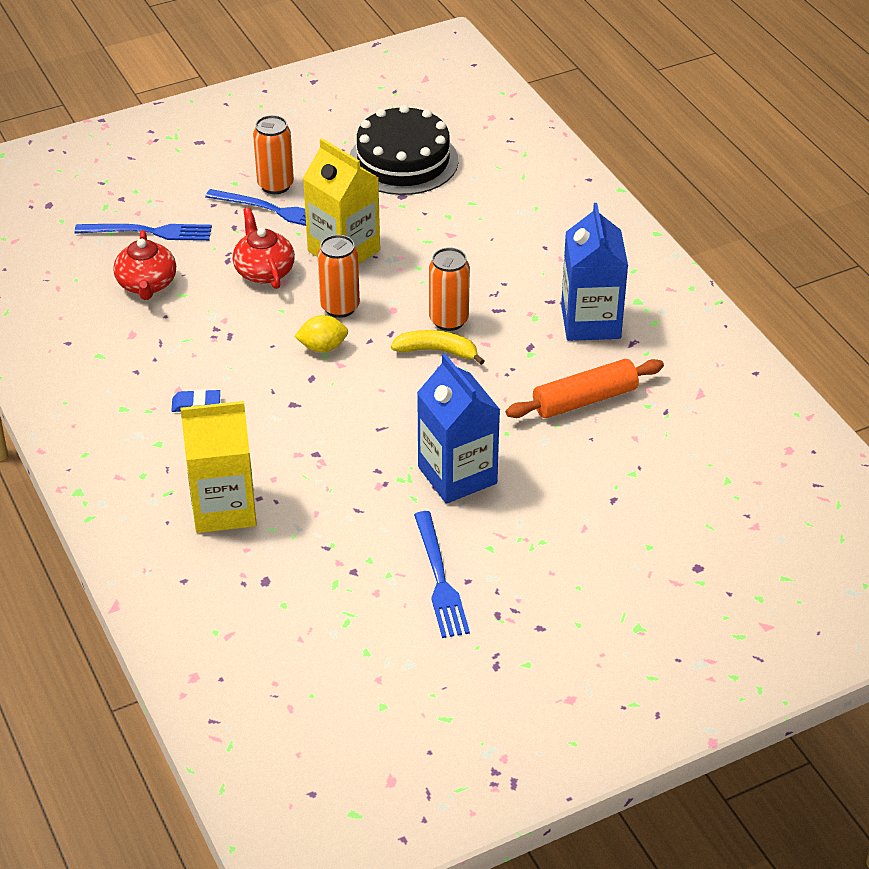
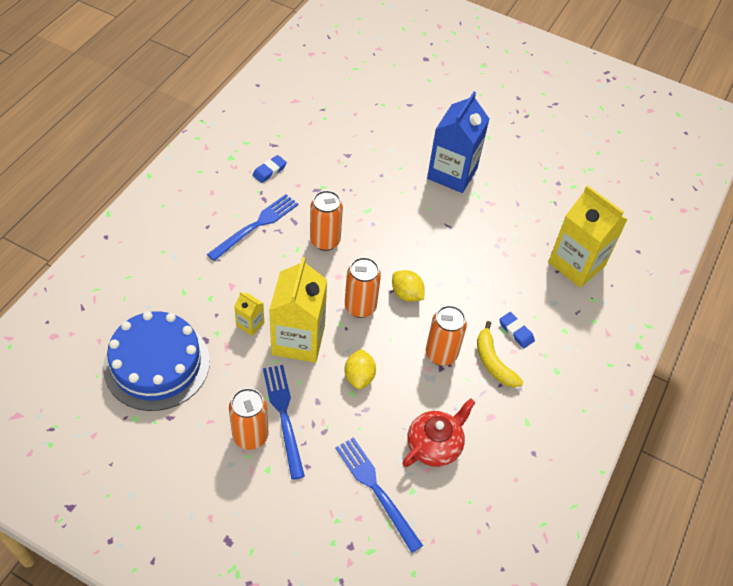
camera: 130 degrees left, 10 degrees up
red teapot [233,207,295,289] -> yellow lemon [344,349,376,389]
black cake [350,105,458,195] -> blue cake [103,311,210,411]
yellow banana [391,330,484,365] -> yellow banana moved to [477,321,523,388]
blue fork [414,511,470,638] -> blue fork moved to [207,194,298,261]
orange rolling pin [506,359,664,418] -> none
blue carton [561,203,628,341] -> blue eraser [252,155,287,183]
none -> yellow carton [234,292,264,336]
none -> orange can [426,305,467,366]

